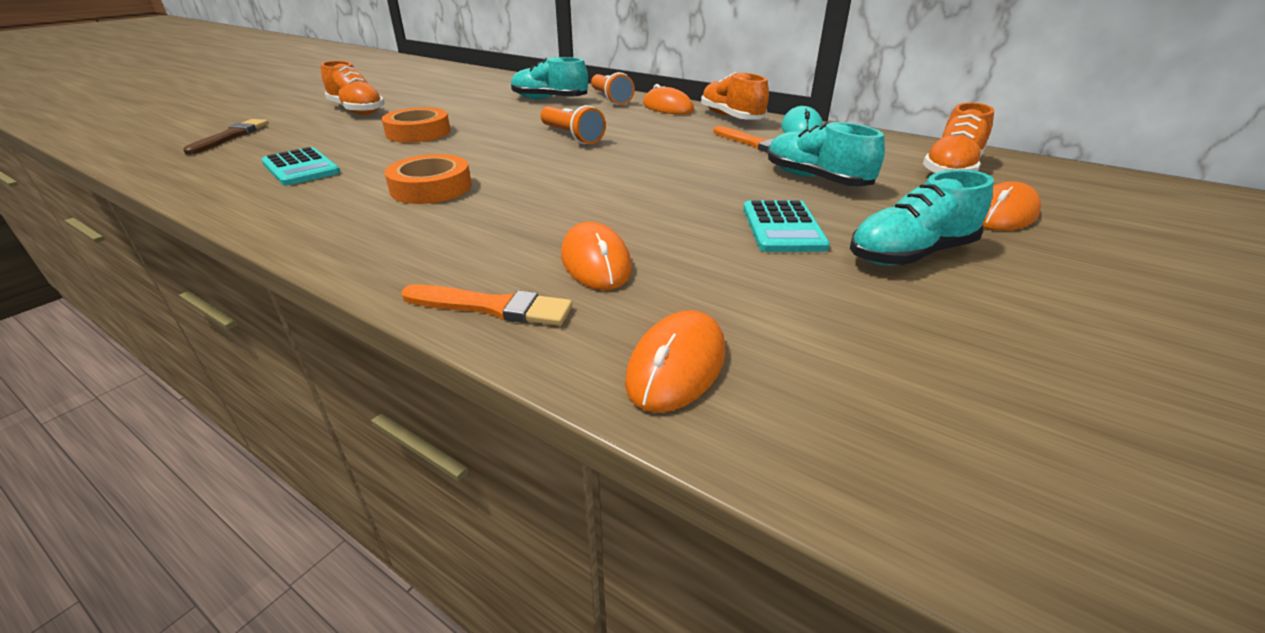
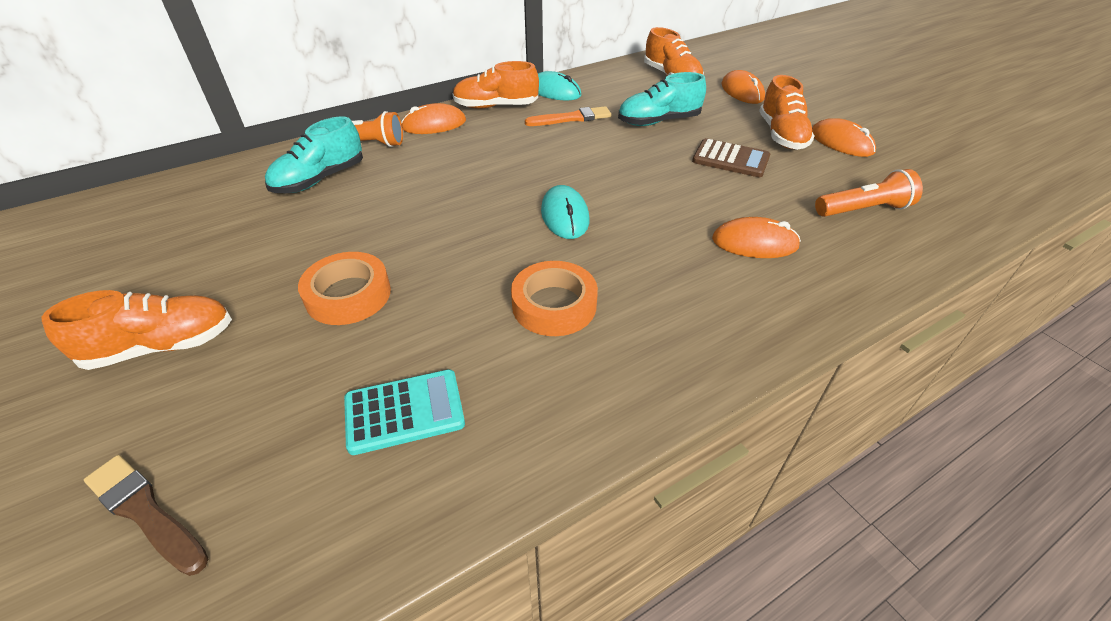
camera: 65 degrees left, 10 degrees up
orange brush [401,284,572,326] -> none
orange flashlight [540,105,606,144] -> orange flashlight moved to [815,169,923,217]
orange mouse [625,310,726,413] -> orange mouse moved to [812,118,876,157]
turquoise calculator [743,200,830,252] -> brown calculator [692,138,770,177]
turquoise shoe [850,170,994,265] -> orange shoe [759,75,814,150]
none -> turquoise mouse [541,185,589,239]

